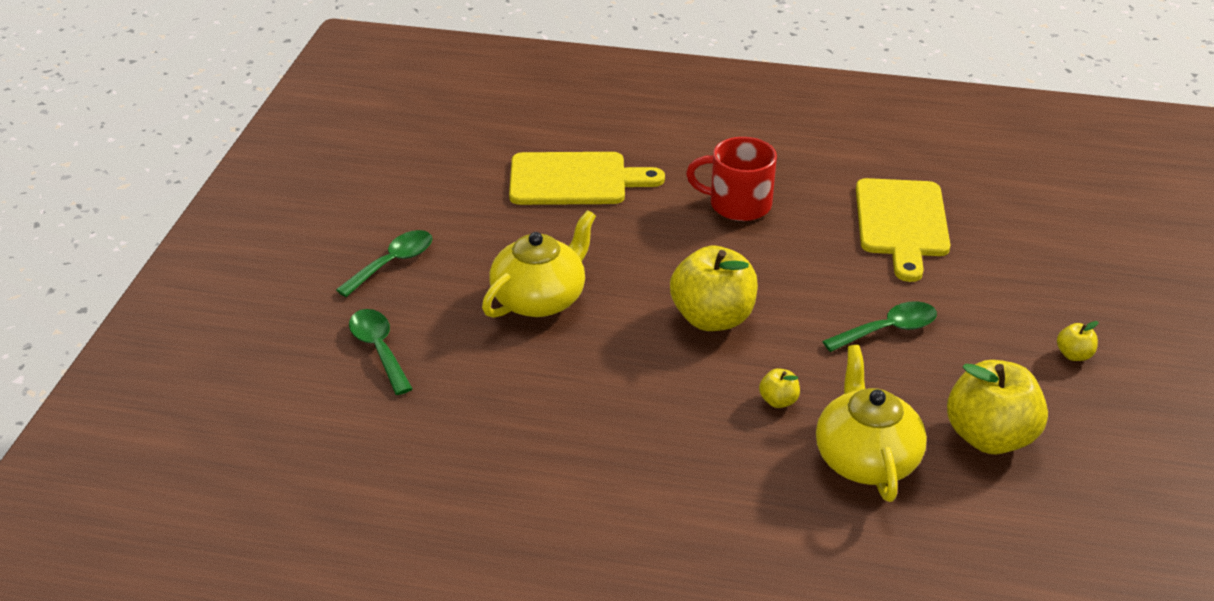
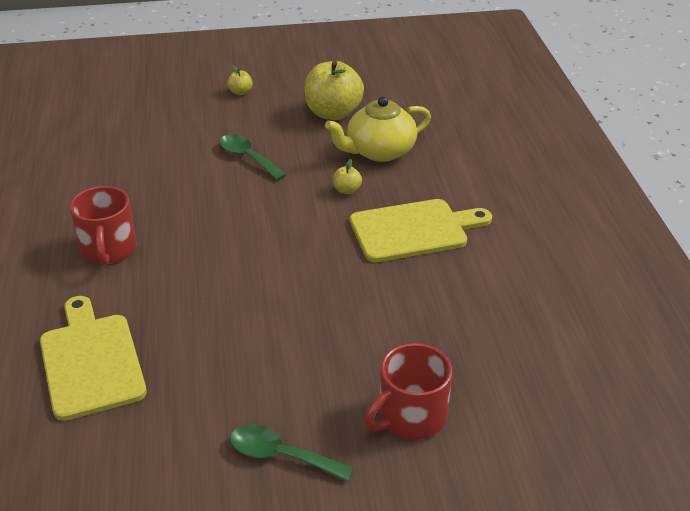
camera: 110 degrees left, 0 degrees up
green spoon [349,309,413,395] -> red mug [365,343,452,440]
yellow teapot [482,210,596,318] -> none
yellow apple [670,246,758,331] -> none
yellow cutting board [856,178,950,282] -> yellow cutting board moved to [350,199,492,262]

